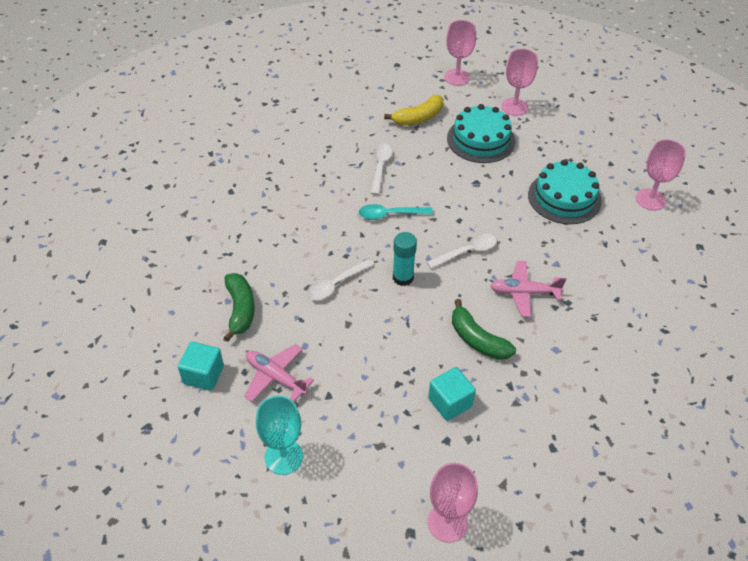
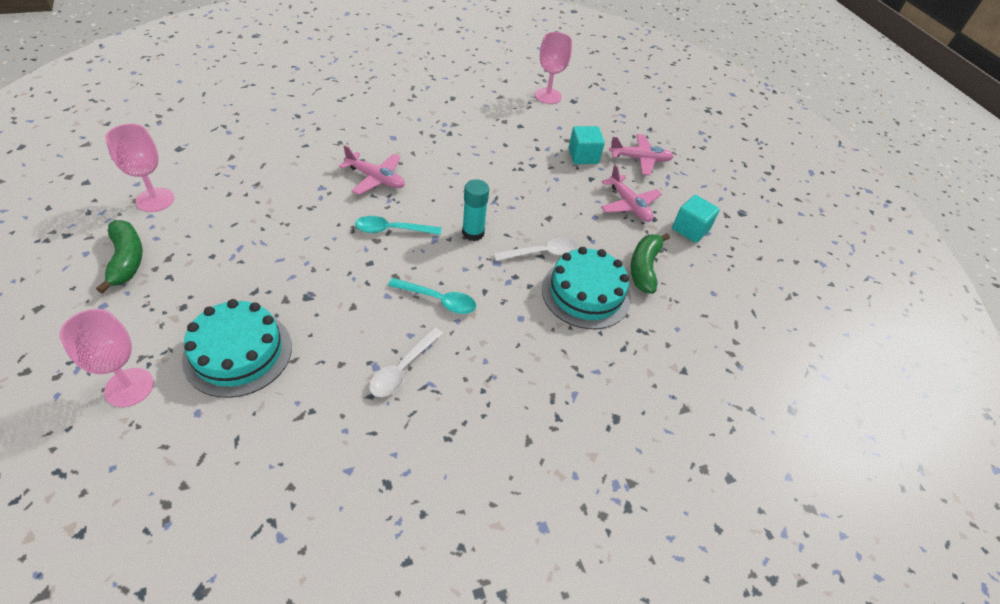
camera: 160 degrees left, 0 degrees up
turquoise goblet [256,396,303,475] -> pink plane [609,134,674,175]
yellow banana [384,95,443,126] -> none
white spoon [427,233,497,268] -> turquoise spoon [355,216,441,235]
turquoise cube [428,367,476,421] -> turquoise cube moved to [569,126,605,164]
pink goblet [444,20,476,86] -> none
green banana [452,299,516,360] -> green banana moved to [96,220,143,294]
turquoise cake [528,160,602,224] -> turquoise cake moved to [542,247,631,329]

